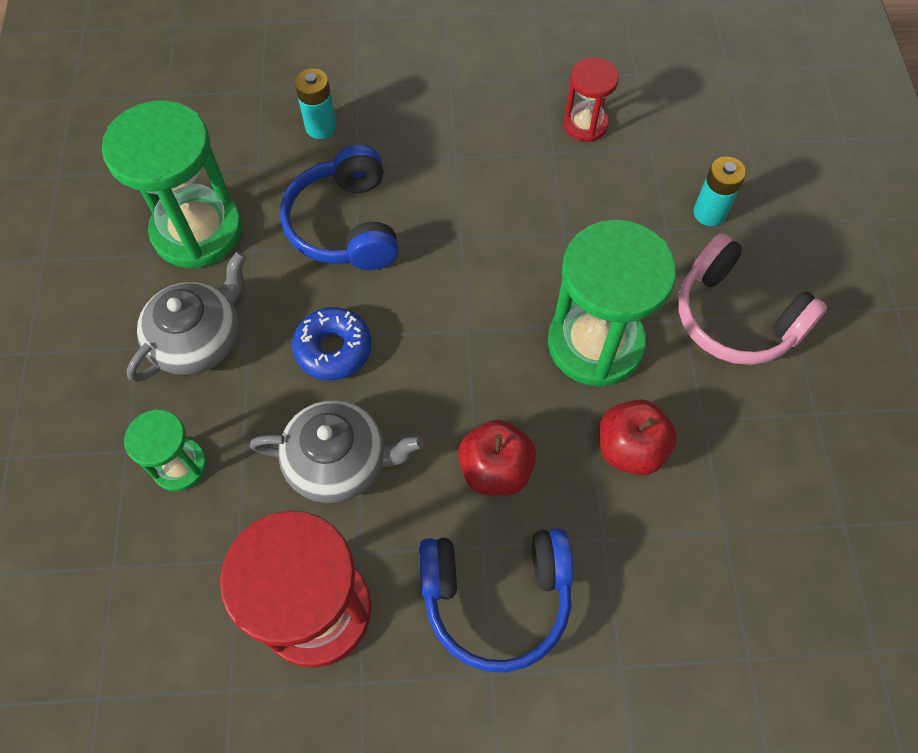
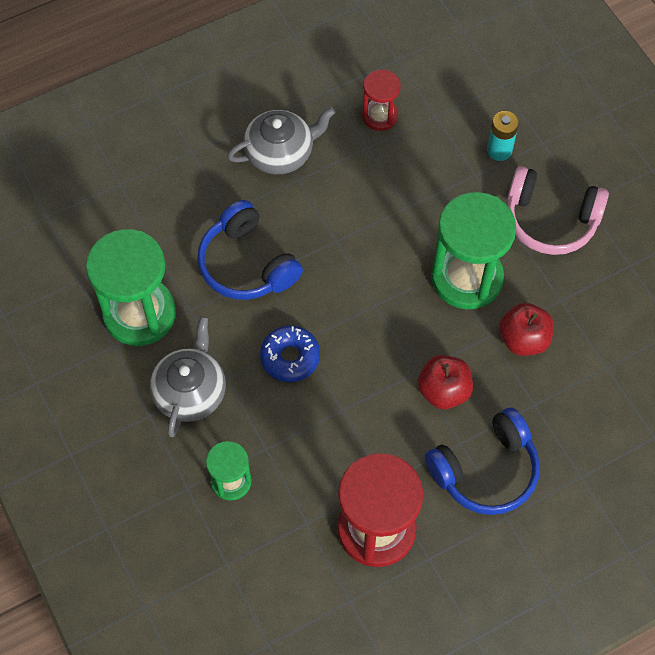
camera: 25 degrees left, 0 degrees up
grey teapot [250,400,423,503] -> grey teapot moved to [227,107,335,174]
turquoise battery [295,68,337,139] -> none

